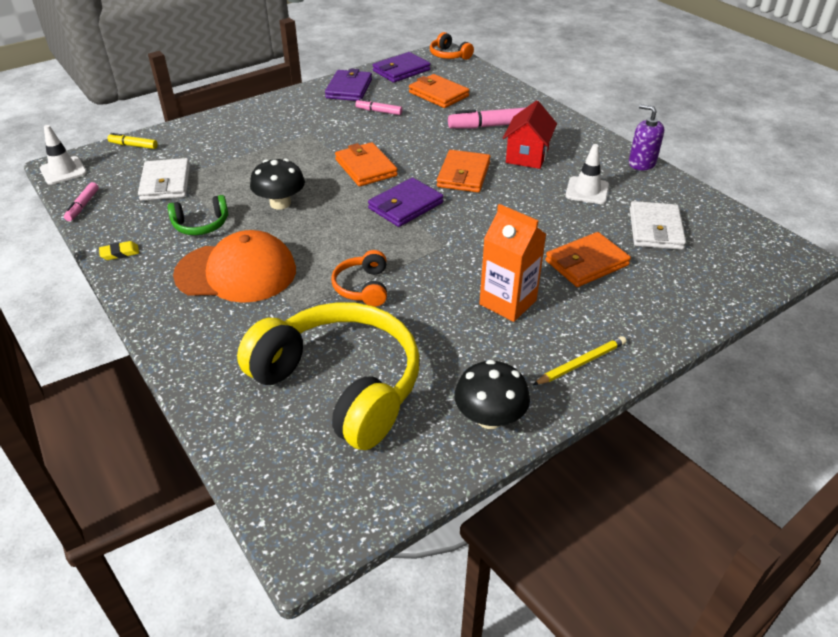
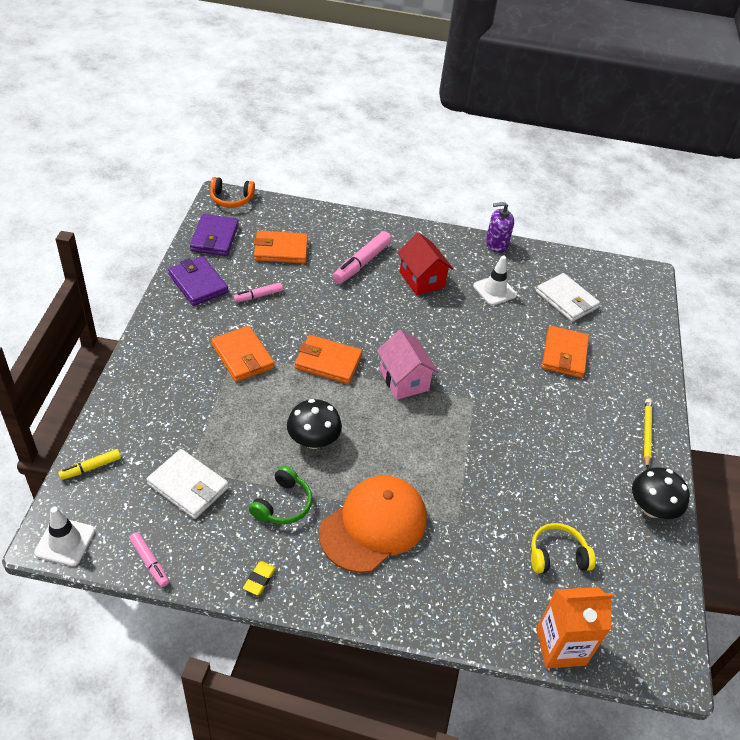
camera: 50 degrees left, 5 degrees up
yellow headphones [237,302,419,450] -> yellow headphones [531,523,596,573], size x0.44
orange headphones [331,250,387,307] -> none
purple wallet [368,178,443,227] -> pink house [377,330,438,400]
orange wallet [437,150,490,192] -> orange wallet moved to [211,326,274,382]
orange carton [479,204,547,322] -> orange carton moved to [536,587,613,668]

